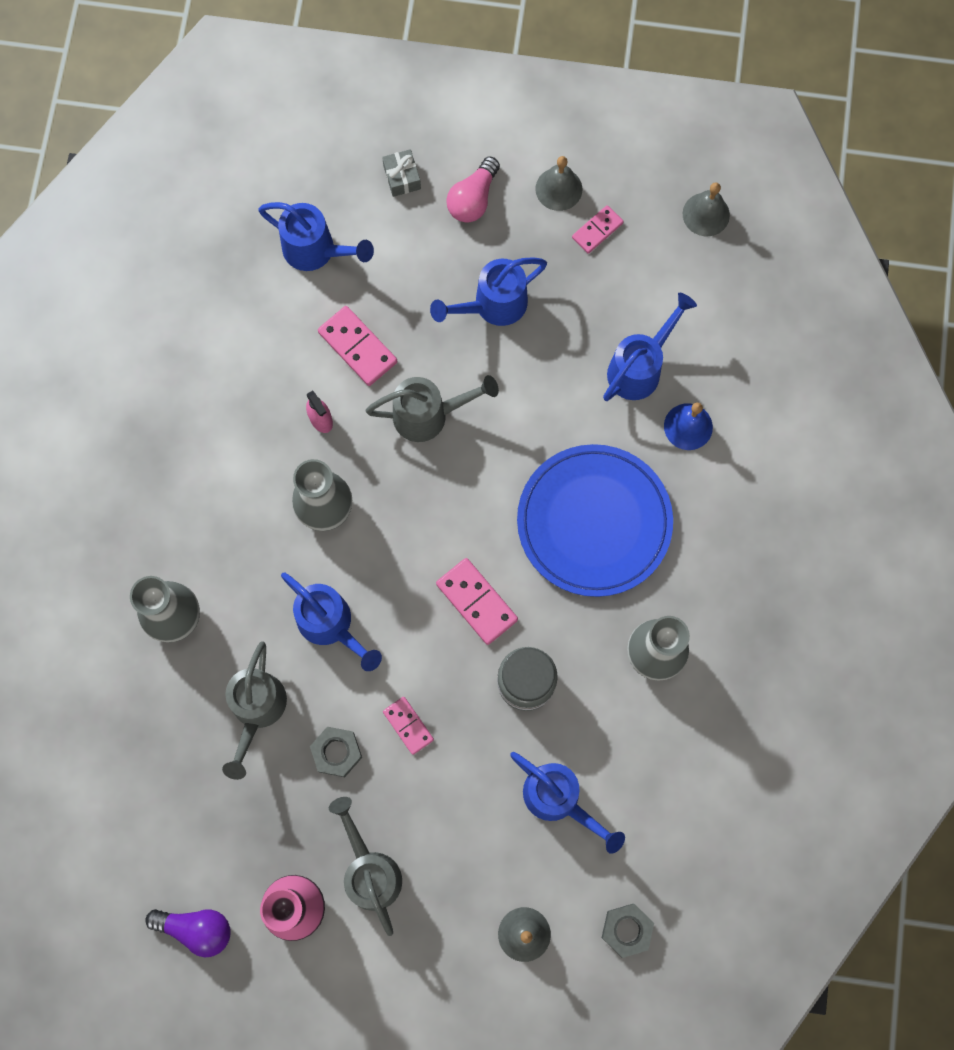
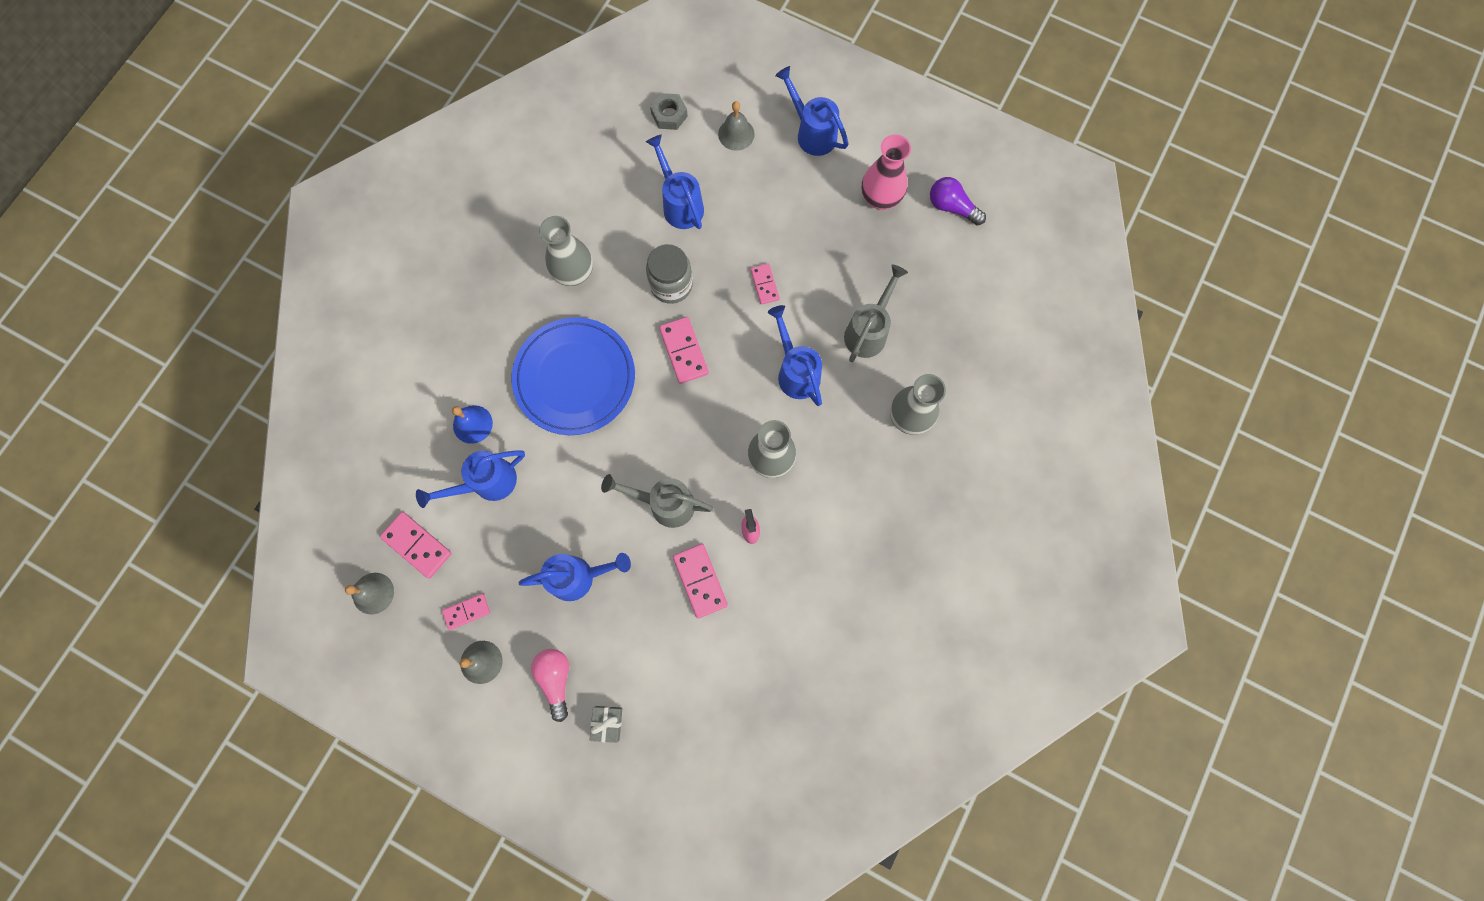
camera: 160 degrees left, 0 degrees up
blue watering can [258,202,374,271] -> blue watering can moved to [775,66,849,156]
grey nut [310,727,362,777] -> none
grey watering can [329,797,402,936] -> none
pink light bulb [446,157,500,223] -> pink light bulb turned 60 degrees counterclockwise [531,649,569,722]
none -> pink domino [380,512,452,578]

